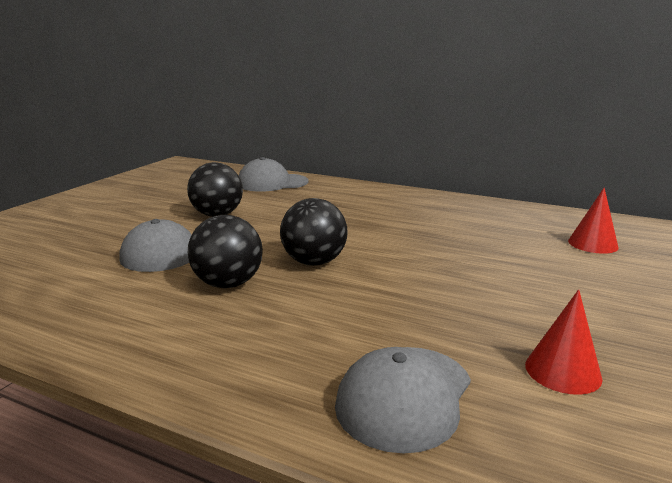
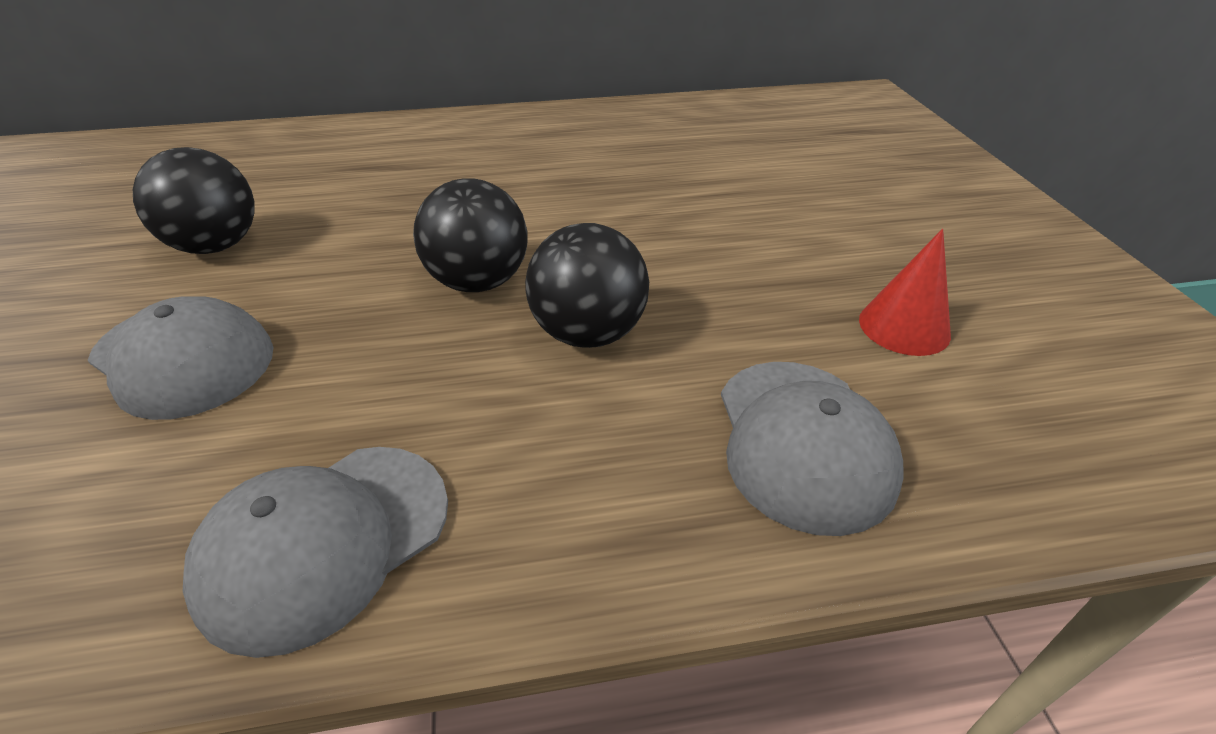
camera: 35 degrees left, 20 degrees up
black ball [188,215,263,288] -> black ball moved to [525,223,649,348]
grey cap [239,157,308,192] -> grey cap moved to [183,447,448,658]
red cone [568,188,619,254] -> none

